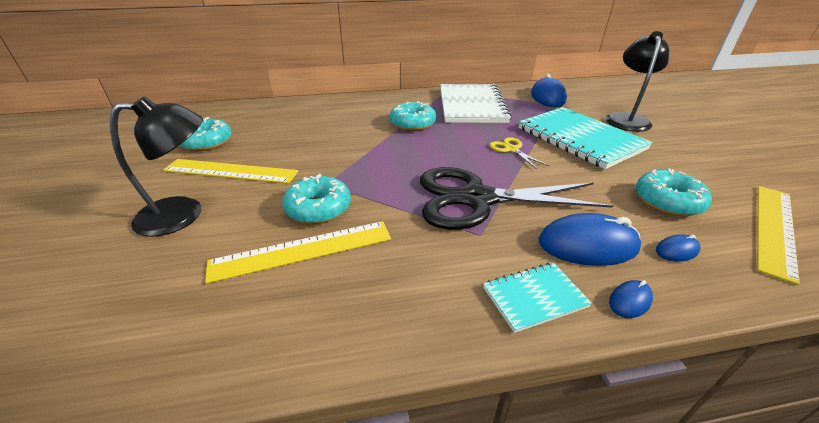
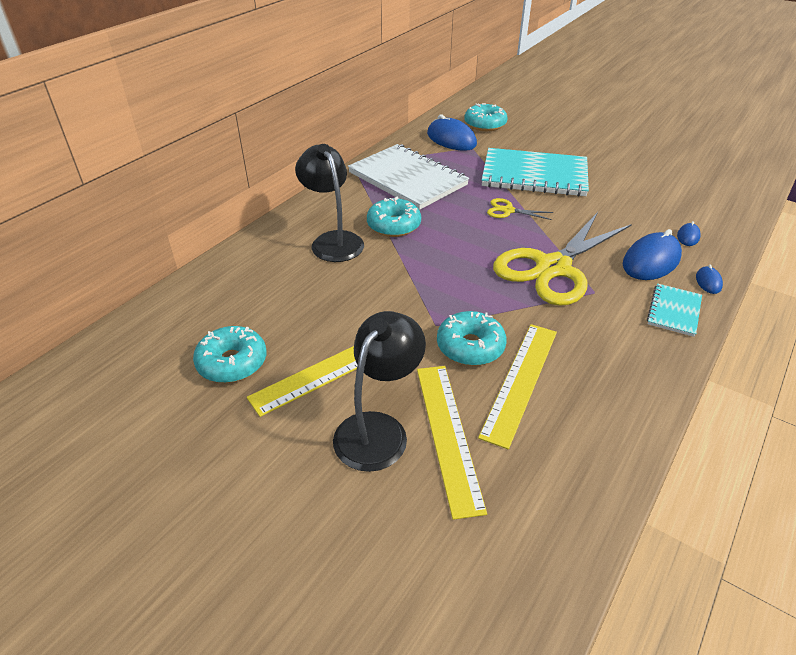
camera: 45 degrees left, 5 degrees up
black scissors [420,167,613,230] -> yellow scissors [493,212,632,306]
black lamp [606,31,669,132] -> black lamp moved to [295,144,364,262]
turquoise donut [636,168,712,216] -> turquoise donut moved to [464,103,507,131]
yellow ruler [757,186,800,285] -> yellow ruler moved to [417,366,487,520]

